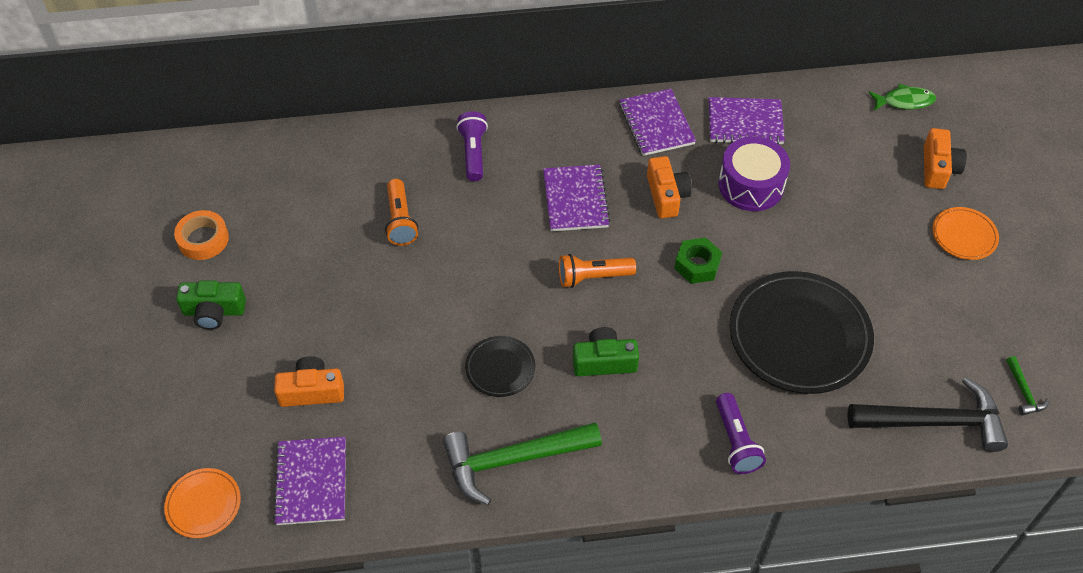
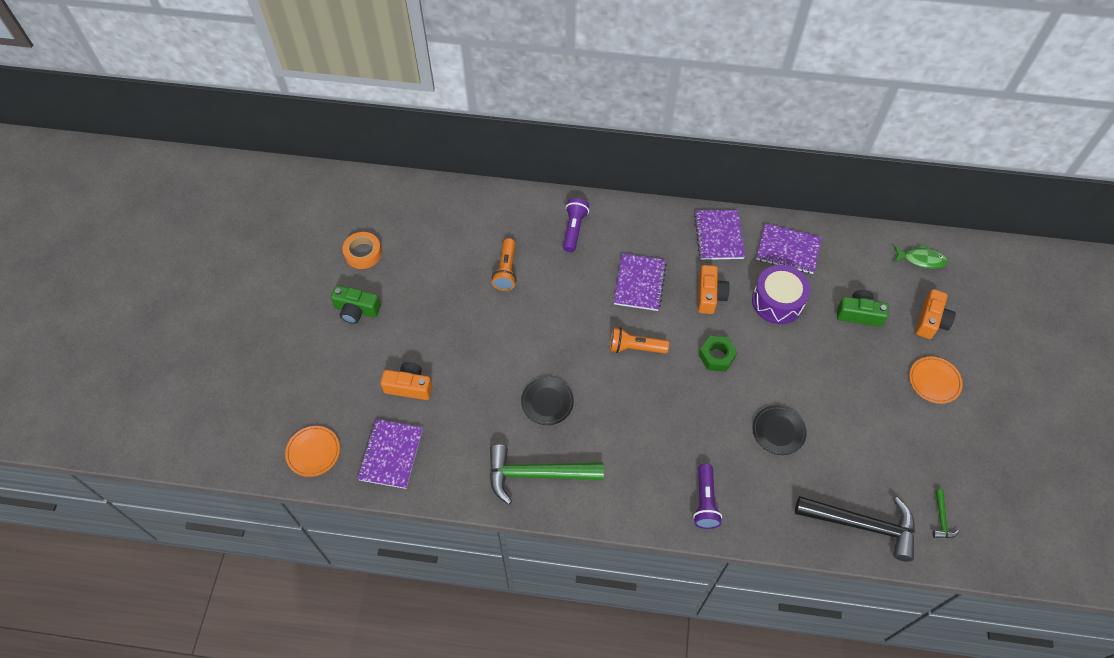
camera: 15 degrees right, 5 degrees up
green camera [573,327,639,376] -> green camera moved to [837,290,889,327]
black plate [729,271,874,394] -> black plate [753,405,807,455], size x0.48

